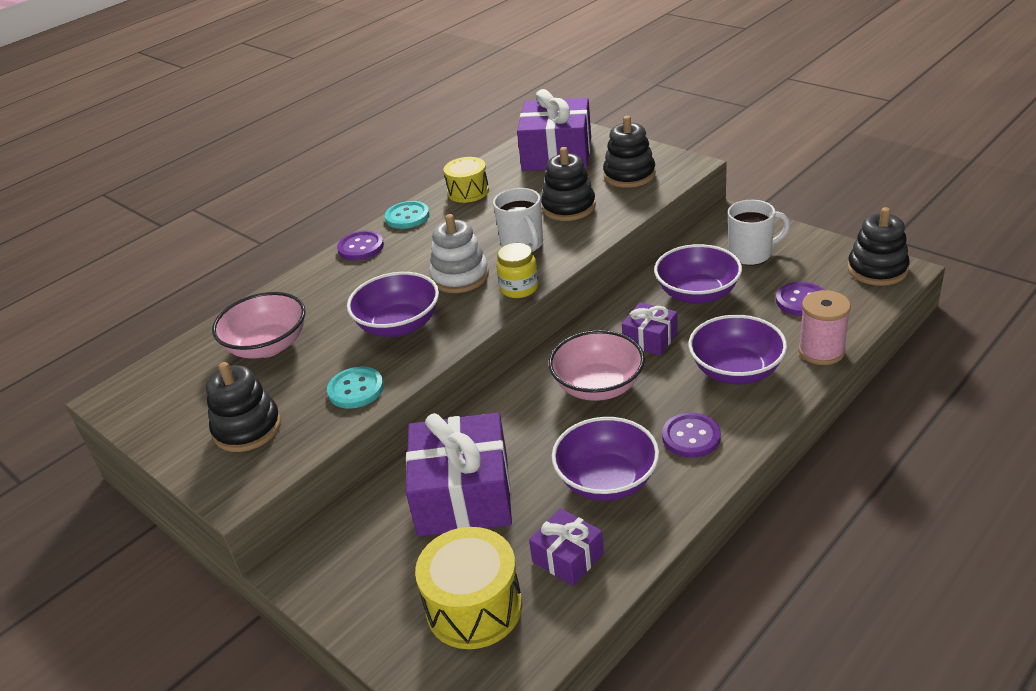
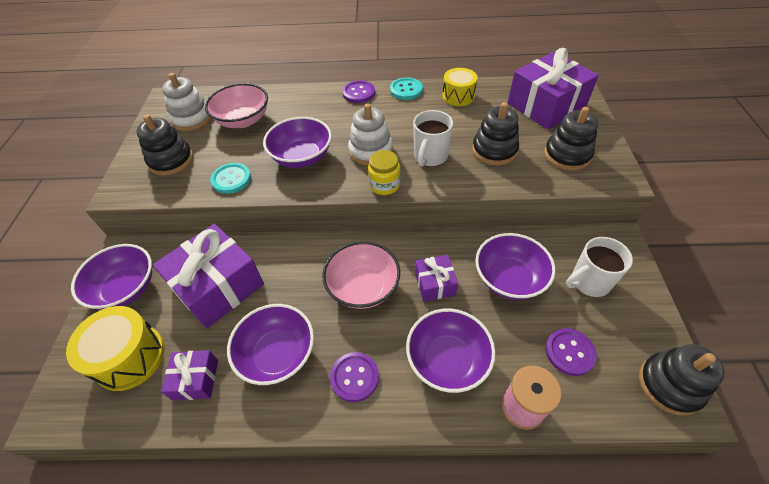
camera: 45 degrees right, 15 degrees up
white mug [728,200,790,266] -> white mug turned 120 degrees clockwise [566,237,633,297]
none -> purple bowl [71,244,152,310]
none -> white stacking toy [162,73,211,131]

